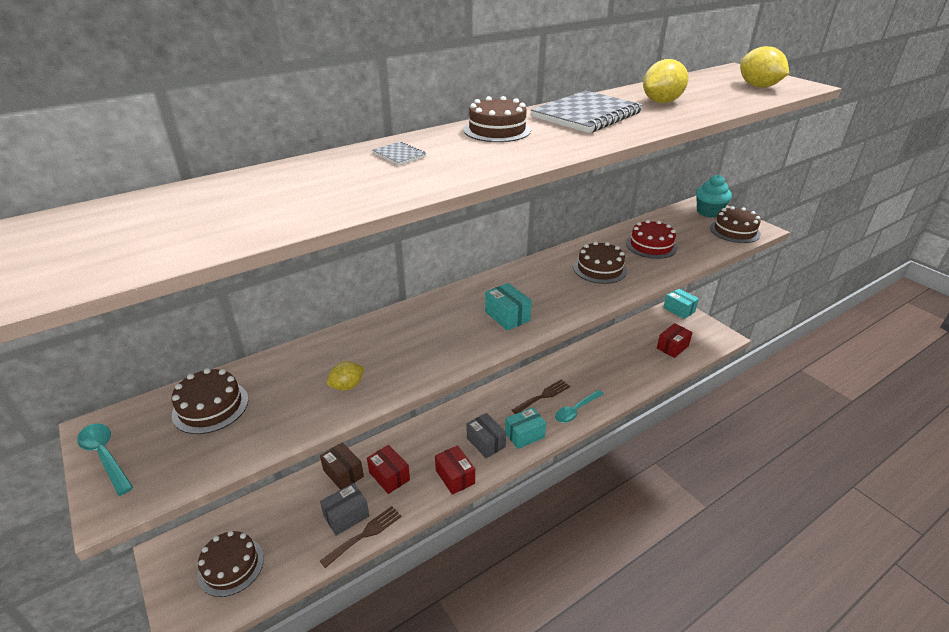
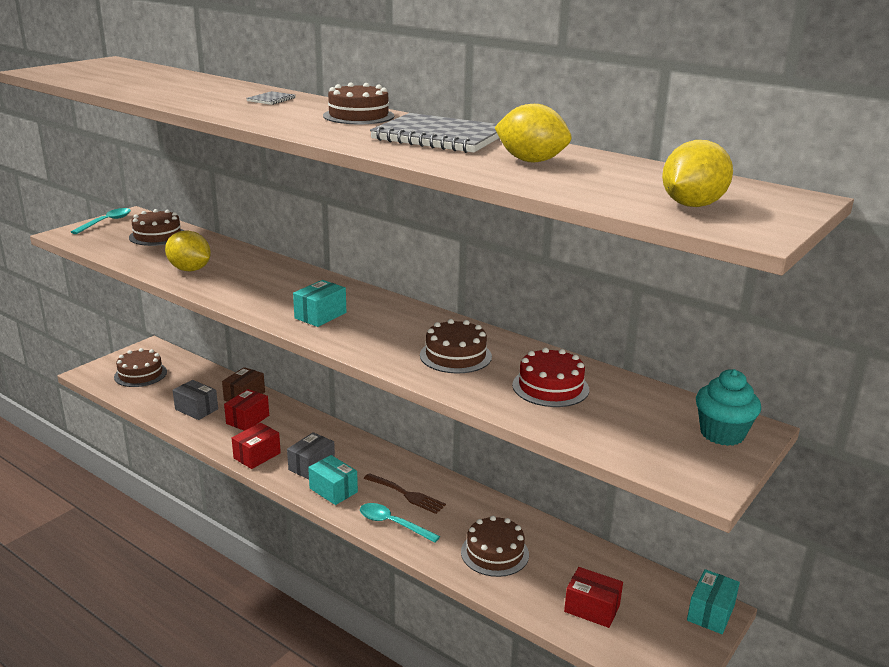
camera: 70 degrees right, 10 degrees down
brown fork [320,506,402,568] -> none
yellow lemon [327,361,365,391] -> yellow lemon [165,230,211,271], size x1.66
brown cake [710,206,761,243] -> brown cake moved to [461,516,529,577]

